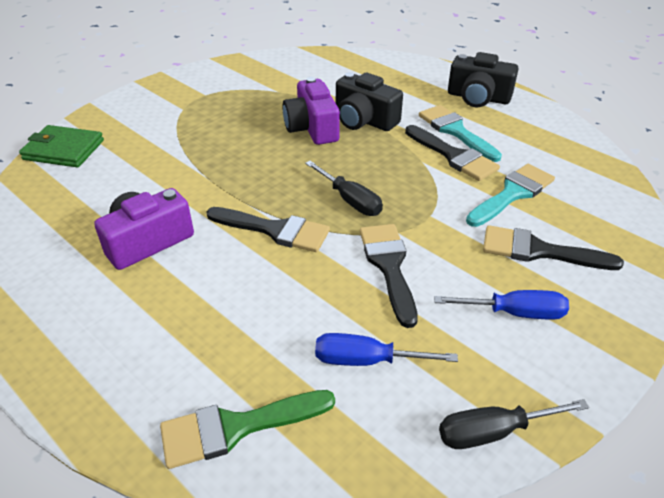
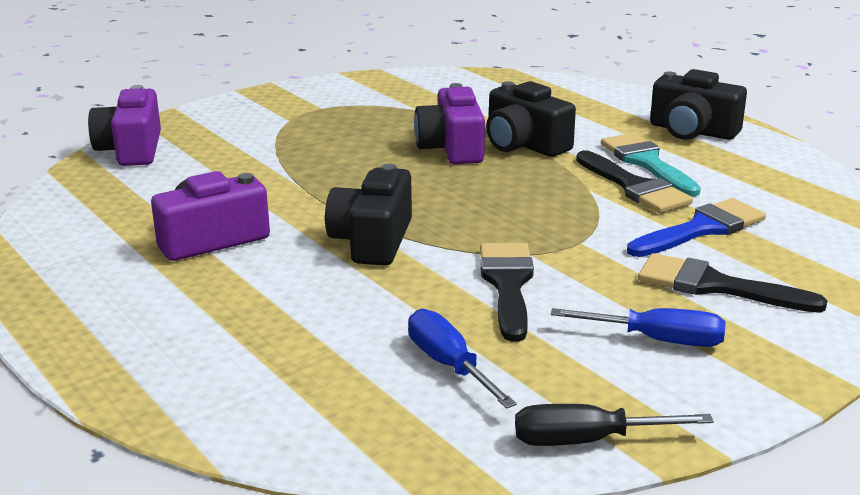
camera: 10 degrees right, 15 degrees down
green wallet [19,125,104,168] -> purple camera [88,85,161,166]
green brush [160,390,335,469] -> none
black brush [206,207,330,252] -> black camera [325,164,412,266]
black screwdriver [305,161,383,216] -> none
blue screwdriver [315,333,458,366] -> blue screwdriver turned 45 degrees clockwise [408,309,517,409]
turquoise brush [466,164,555,227] -> blue brush [627,198,766,257]

